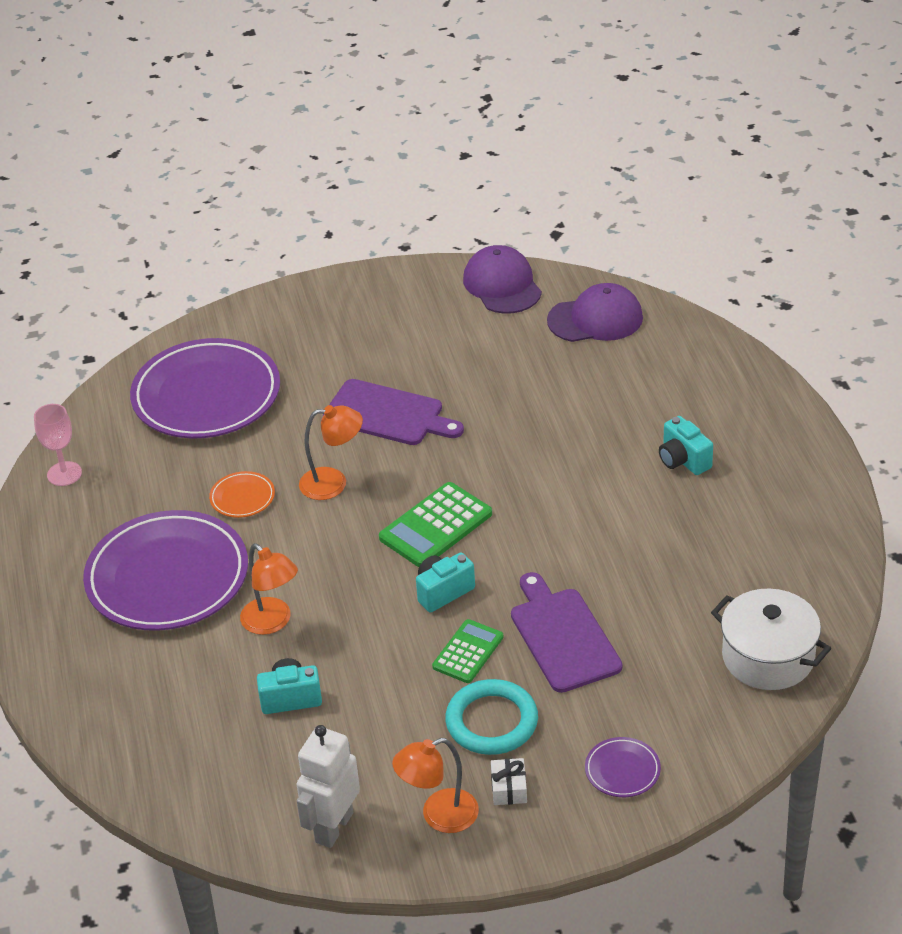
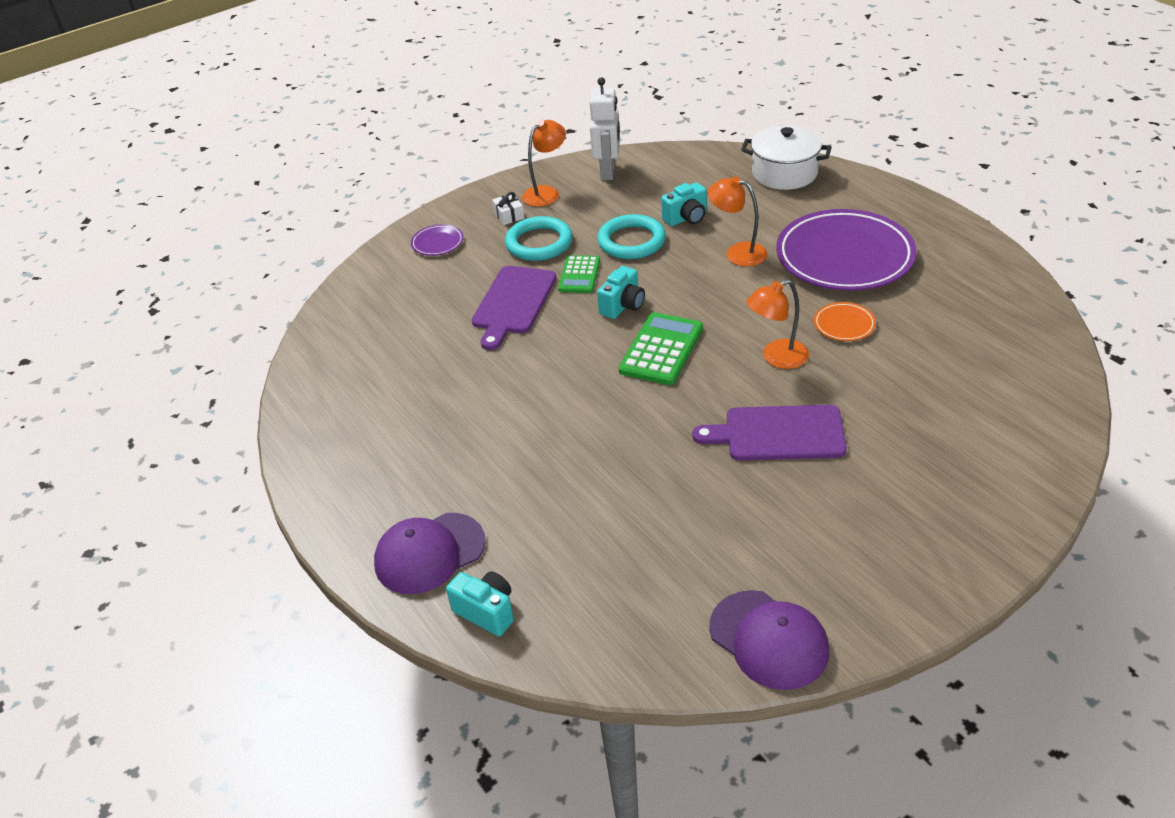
camera: 160 degrees right, 0 degrees up
pink goblet [34,404,82,486] -> none
purple plate [130,338,280,439] -> none
purple cutting board [511,572,622,693] -> purple cutting board turned 60 degrees clockwise [472,266,557,350]
purple cap [547,283,643,342] -> purple cap moved to [374,513,486,594]
turquoise camera [659,416,713,475] -> turquoise camera moved to [446,571,514,636]
white pot [711,589,831,690] -> white pot moved to [741,125,832,190]
none -> turquoise ring [597,214,666,259]

